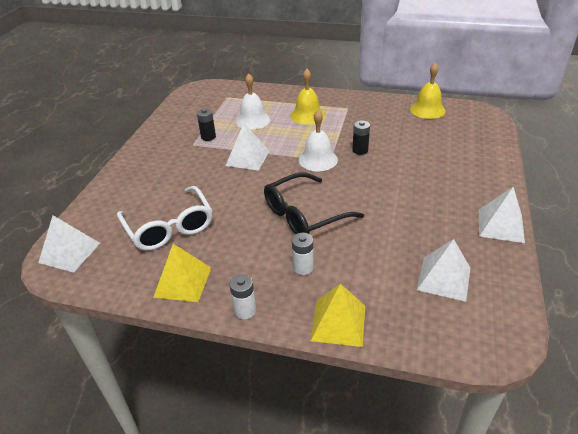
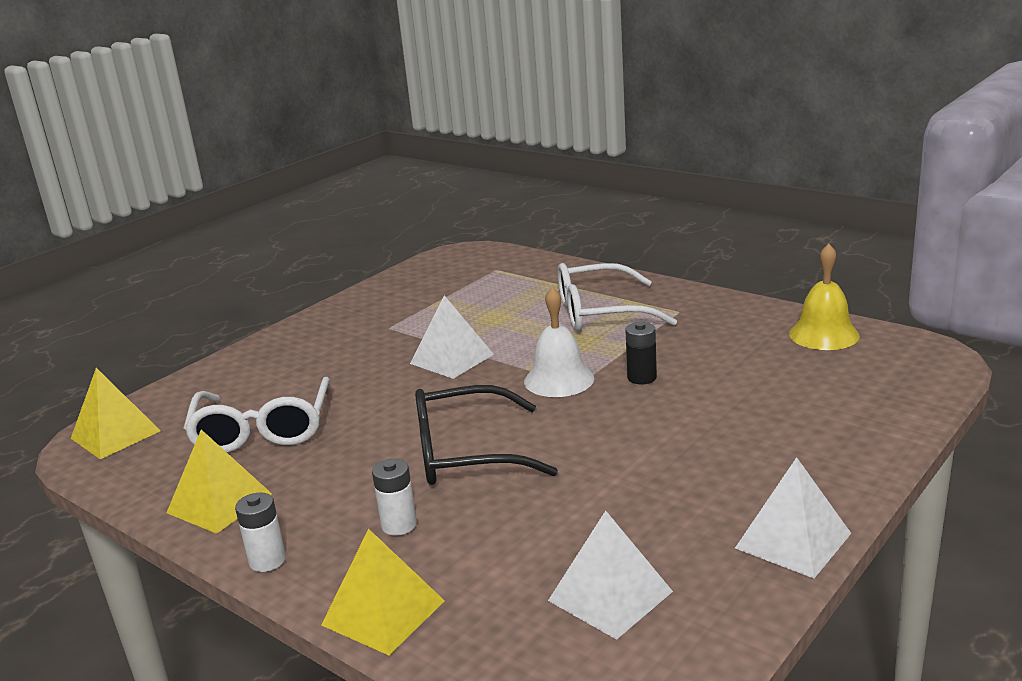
camera: 25 degrees right, 15 degrees down
white pyramid [38,215,100,273] -> yellow pyramid [71,368,161,459]
black battery [197,108,216,141] -> none
white bell [236,73,270,130] -> none
yellow bell [291,69,325,125] -> white glasses [558,263,677,331]

